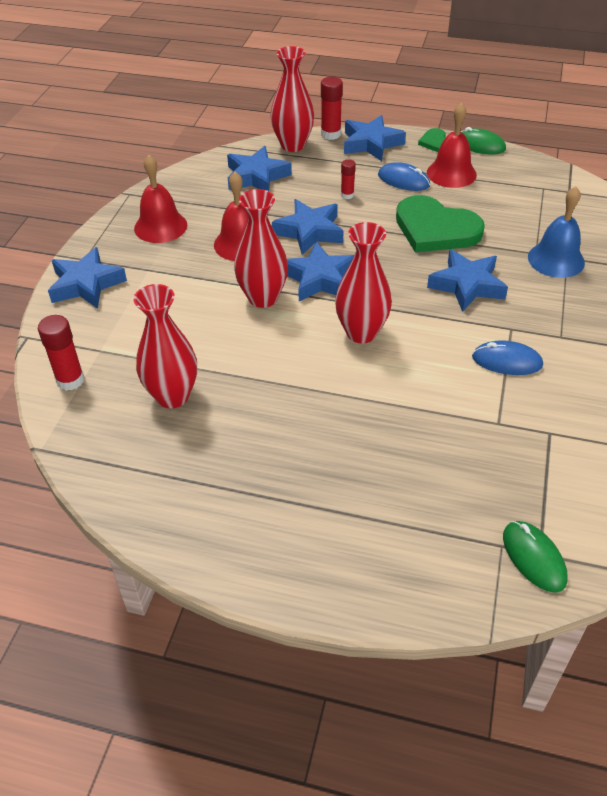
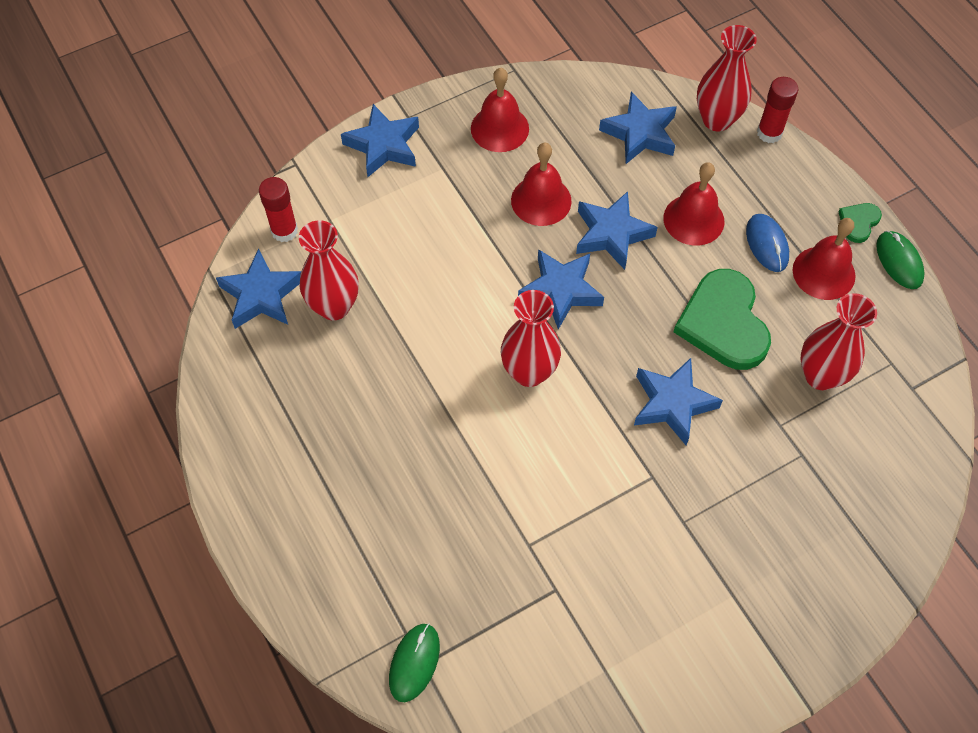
camera: 45 degrees right, 15 degrees up
red vase [234,189,288,308] -> red vase moved to [801,293,877,390]
red glue stick [341,159,356,199] -> red bell [663,162,725,246]
blue star [344,115,406,161] -> blue star moved to [216,249,301,329]
blue mouse [472,340,543,375] -> none
blue bell [528,186,585,278] -> none

